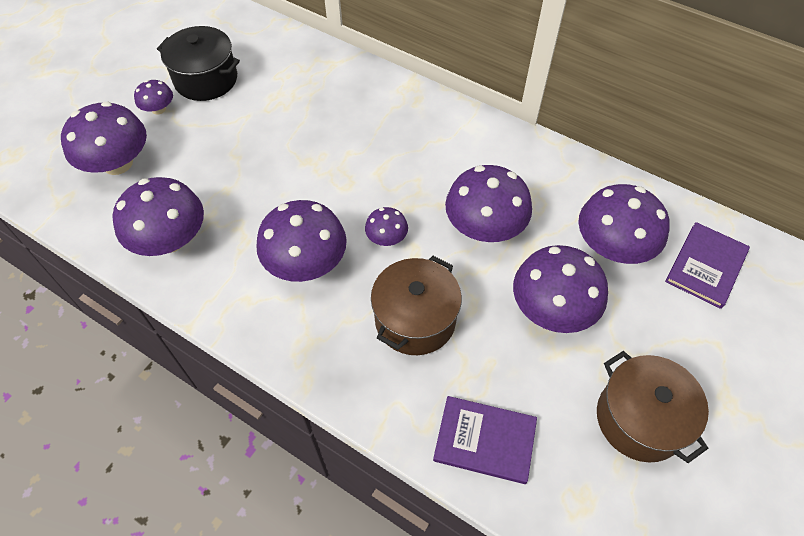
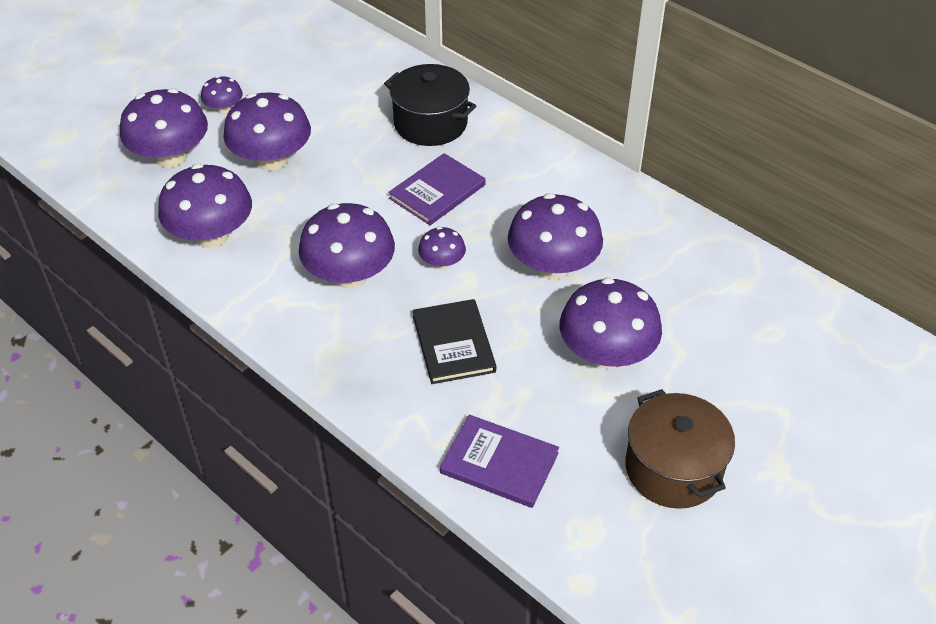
camera: 10 degrees right, 10 degrees down
black pot [157,26,240,101] -> black pot moved to [384,64,476,146]
brown pot [371,256,462,355] -> black book [413,299,496,384]
purple mushroom [578,184,669,264] -> purple mushroom moved to [223,92,311,171]
purple book [665,222,750,309] -> purple book moved to [388,153,485,225]

